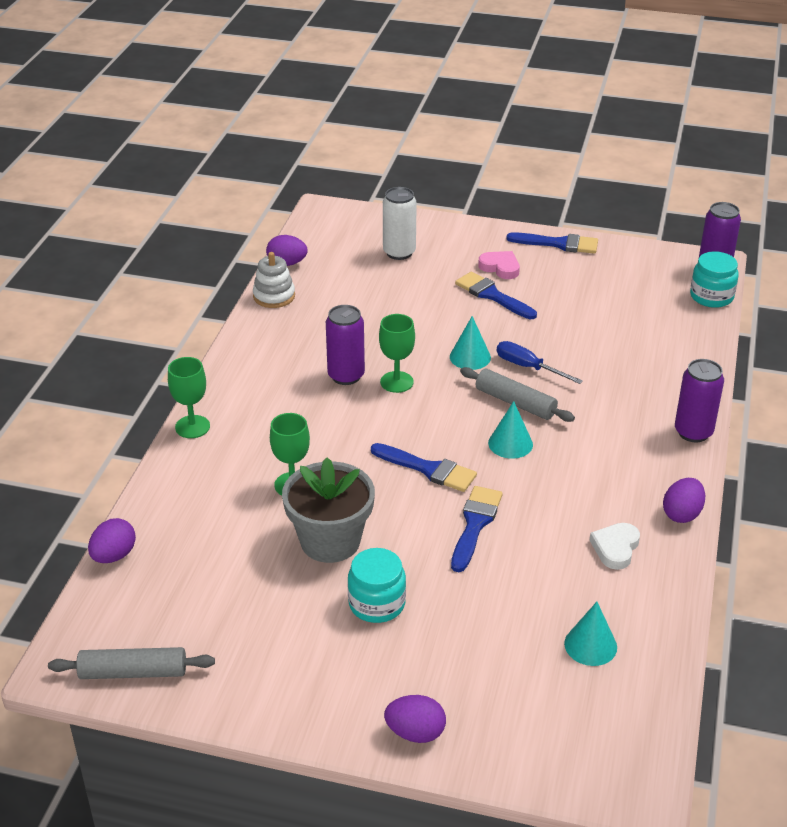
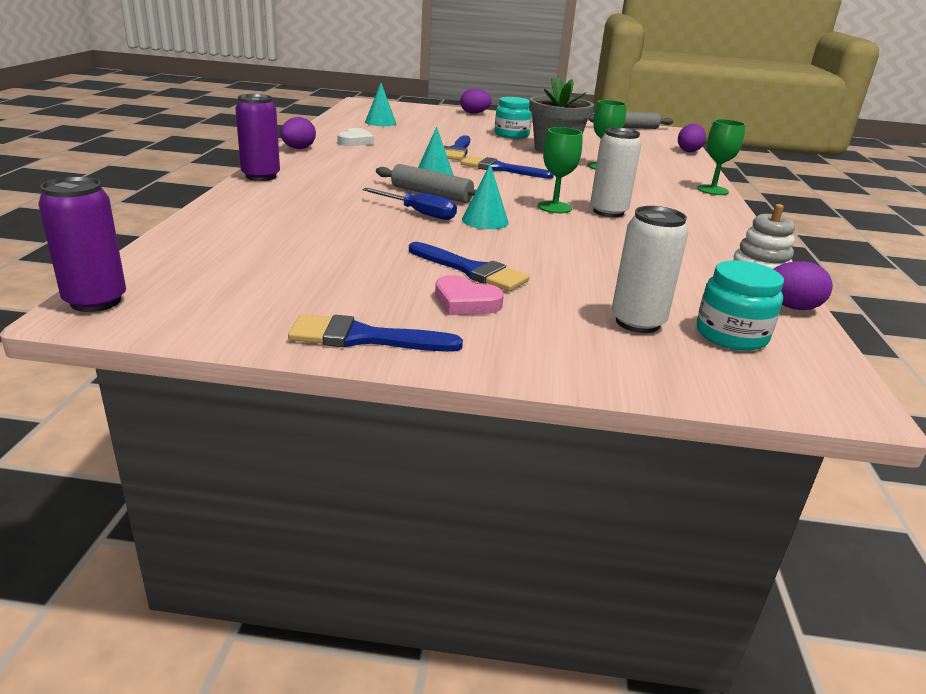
camera: 170 degrees right, 10 degrees down
purple can [326,305,365,385] -> white can [590,127,641,217]
turquoise jar [690,251,739,308] -> turquoise jar moved to [697,260,784,351]

